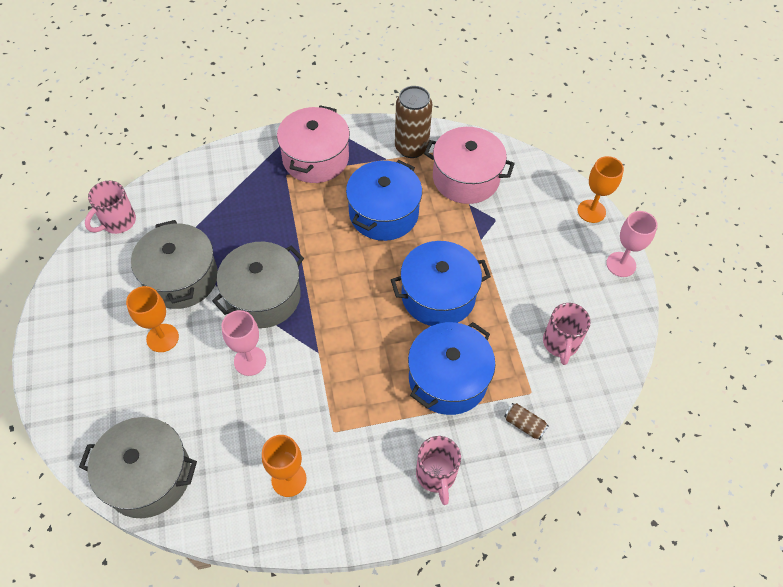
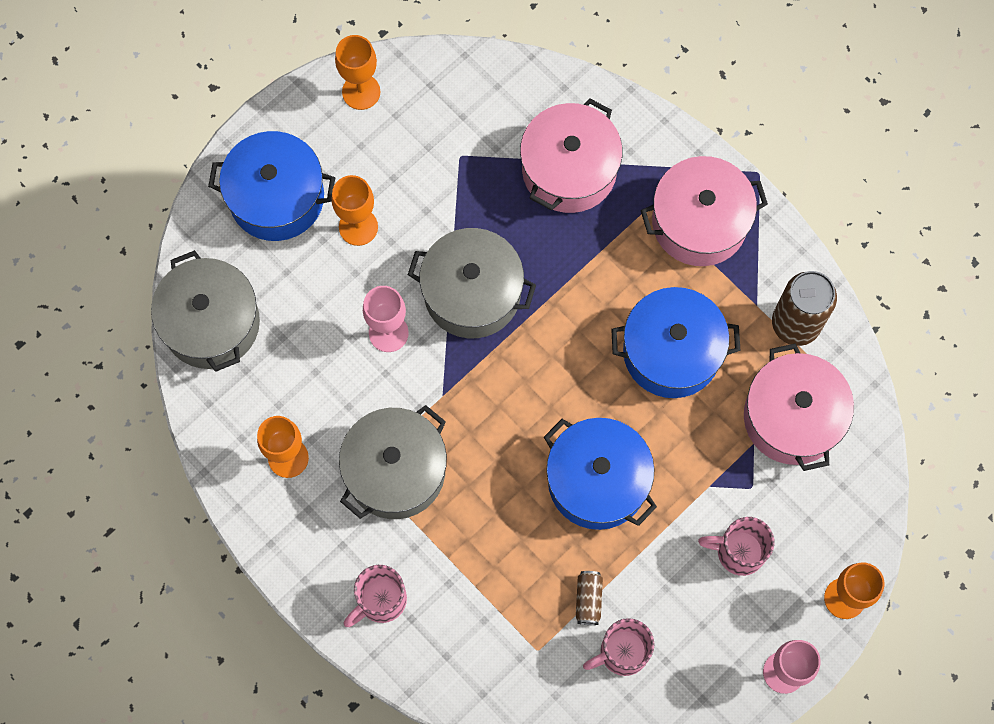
camera: 60 degrees right, 15 degrees up
pink mug [85,181,136,234] -> pink mug moved to [698,517,775,576]
grey pot [131,220,218,309] -> grey pot moved to [339,405,447,519]
blue pot [408,322,495,415] -> blue pot moved to [208,131,335,241]
brown can [504,403,549,440] -> brown can moved to [576,571,603,625]
none -> orange goblet [335,35,381,110]
none -> pink pot [520,98,623,213]

